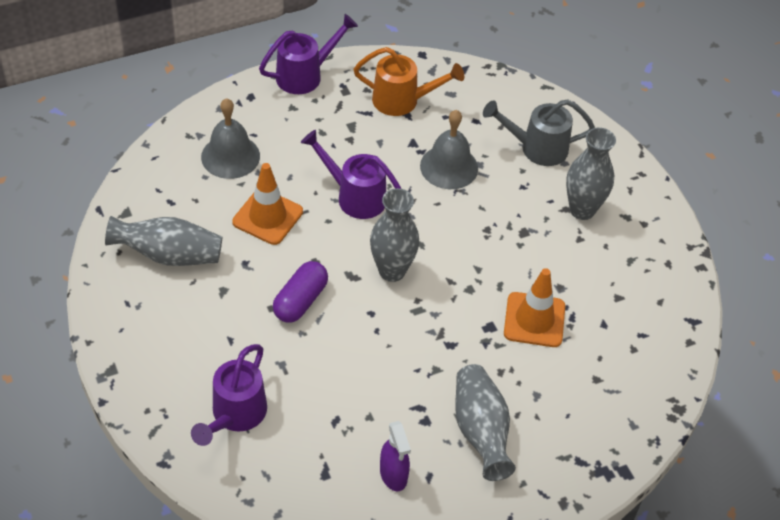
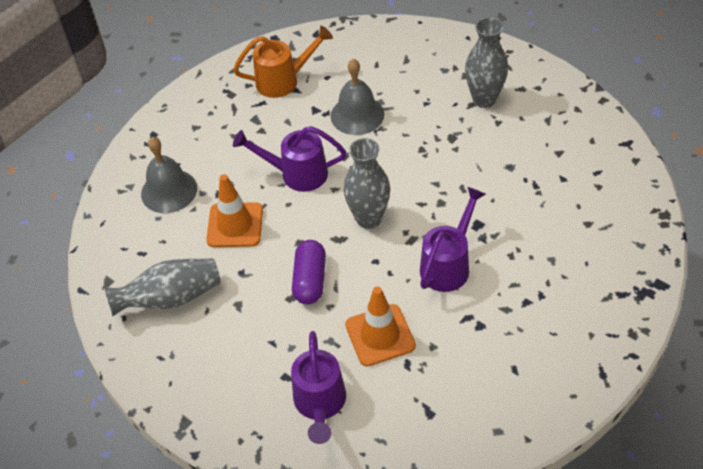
camera: 20 degrees left, 0 degrees up
purple watering can [259,14,358,94] -> purple watering can moved to [420,187,486,292]
purple spray bottle [380,421,411,491] -> none
grey vase [456,364,516,481] -> none
grey watering can [483,100,595,166] -> none
orange traffic cone [504,268,565,347] -> orange traffic cone moved to [345,286,416,367]

